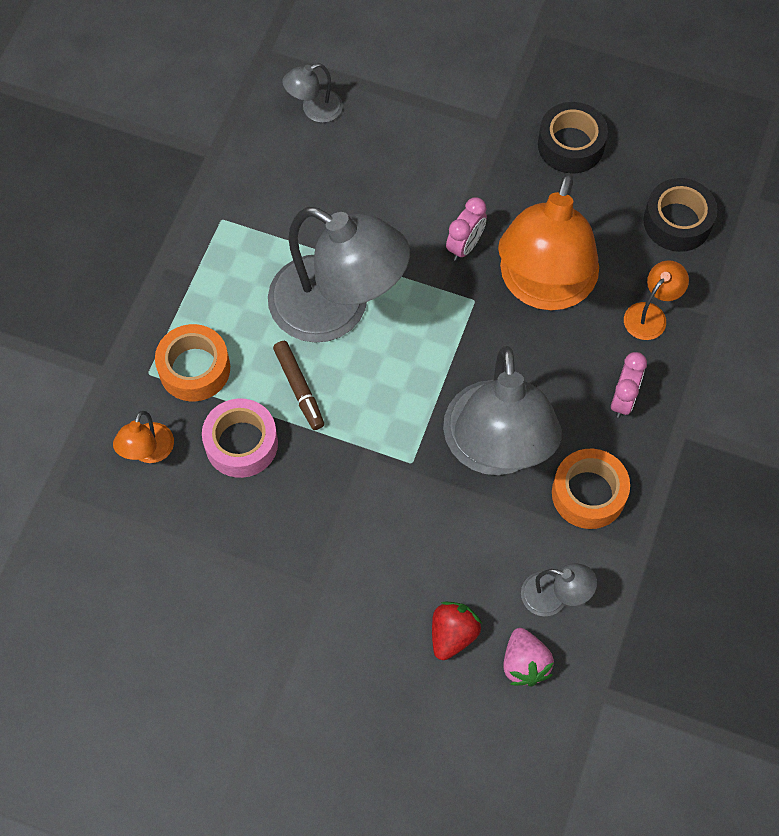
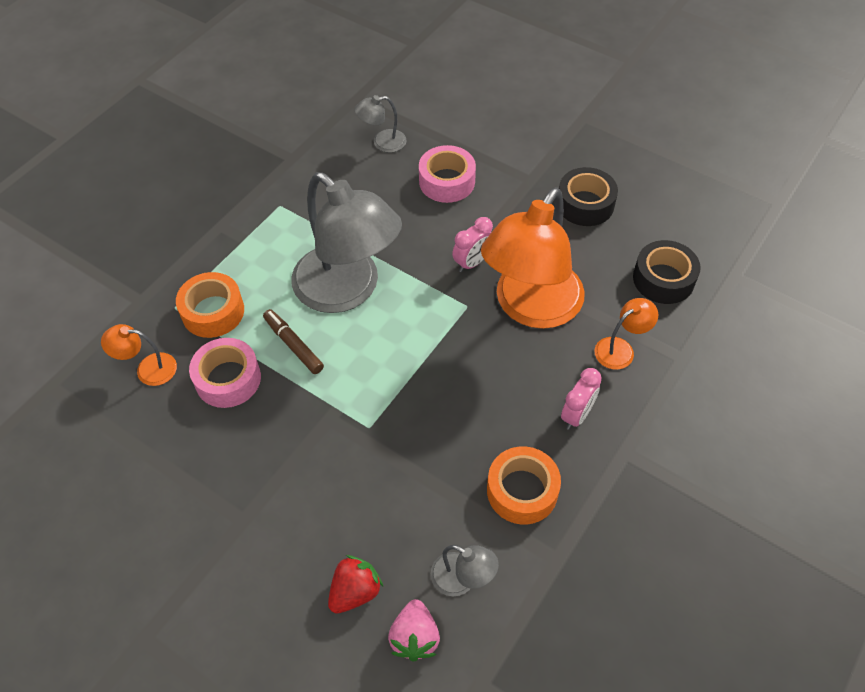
camera: 15 degrees right, 10 degrees down
orange lamp [113,411,174,463] -> orange lamp turned 60 degrees clockwise [101,324,177,386]
brown marker [273,341,324,430] -> brown marker turned 150 degrees clockwise [263,309,324,374]
grey lamp [443,346,562,475] -> none
none -> pink tape [419,145,476,203]

